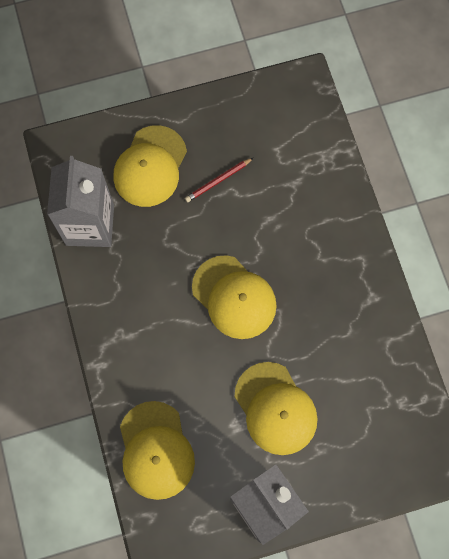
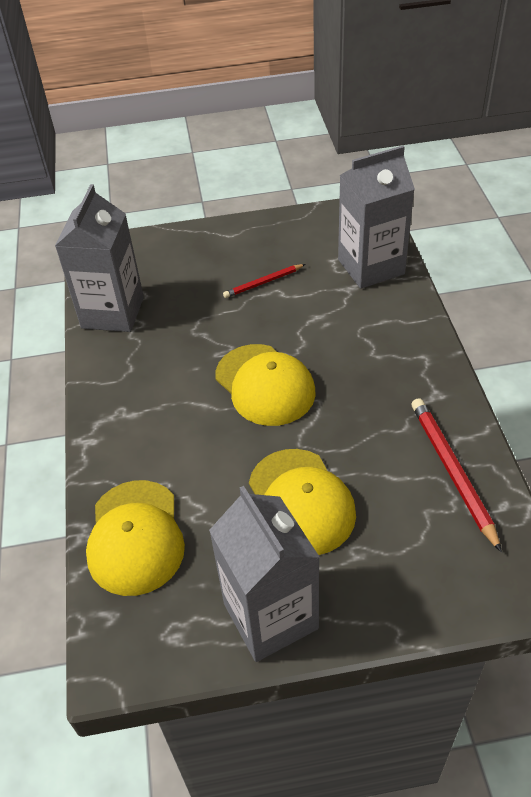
camera: 10 degrees right, 25 degrees down
yellow cap [113,125,187,207] -> none
none -> grey carton [338,146,415,289]
none -> red pencil [411,398,502,553]

